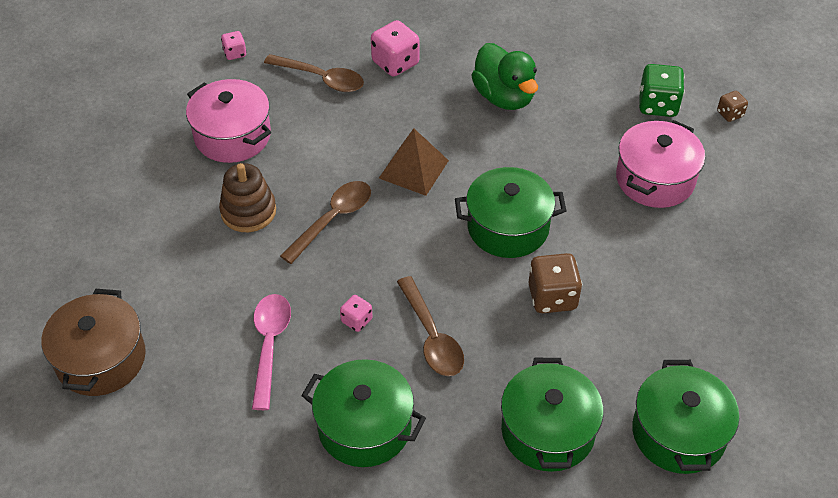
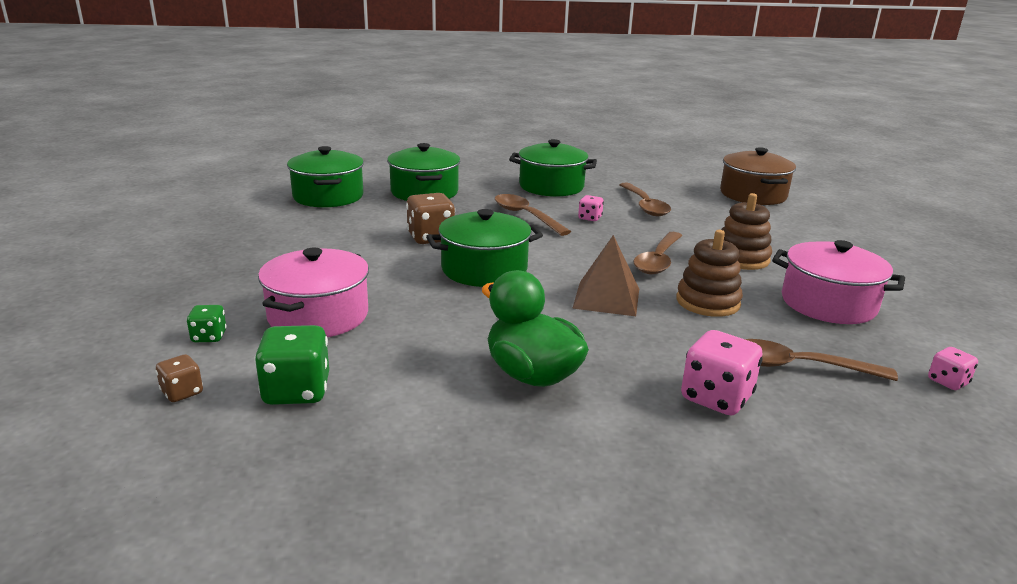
camera: 165 degrees right, 25 degrees down
pink spoon [252,294,291,410] -> brown spoon [619,183,671,216]
none -> green dice [187,305,227,342]
none -> brown stacking toy [676,230,743,317]

